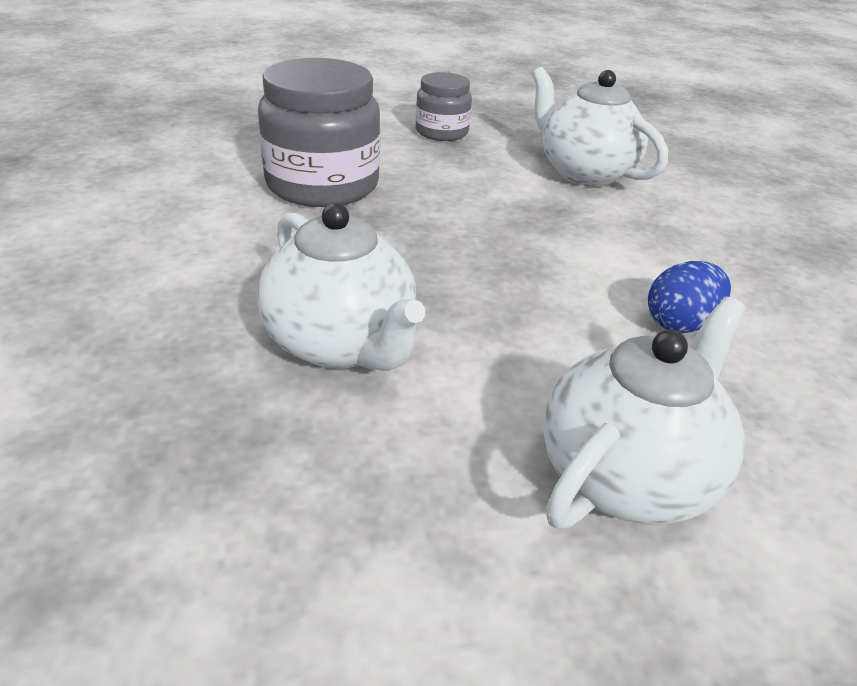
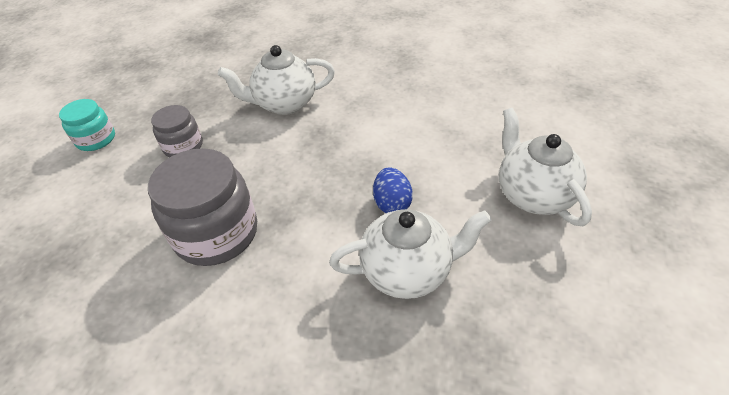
camera: 60 degrees left, 10 degrees up
blue egg [648,261,731,333] -> blue egg moved to [373,167,413,213]
none -> turquoise jar [59,99,115,151]

